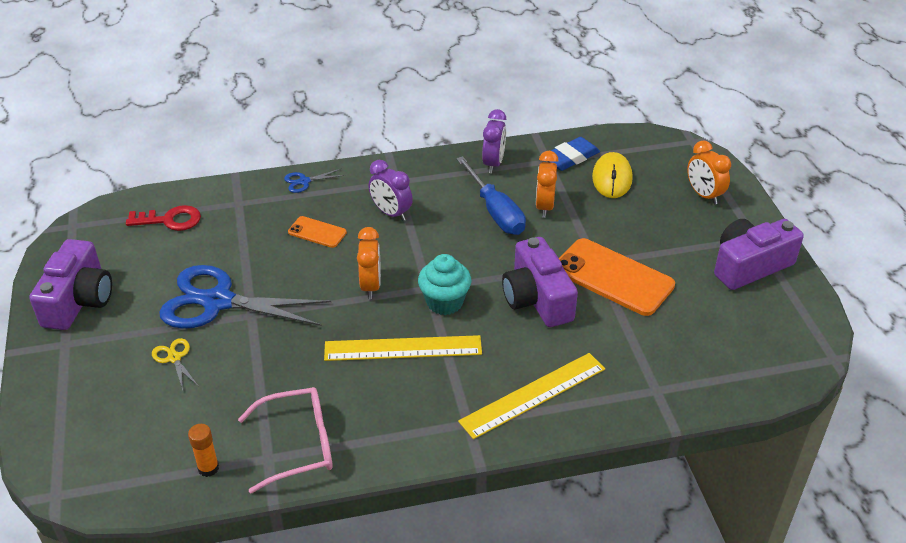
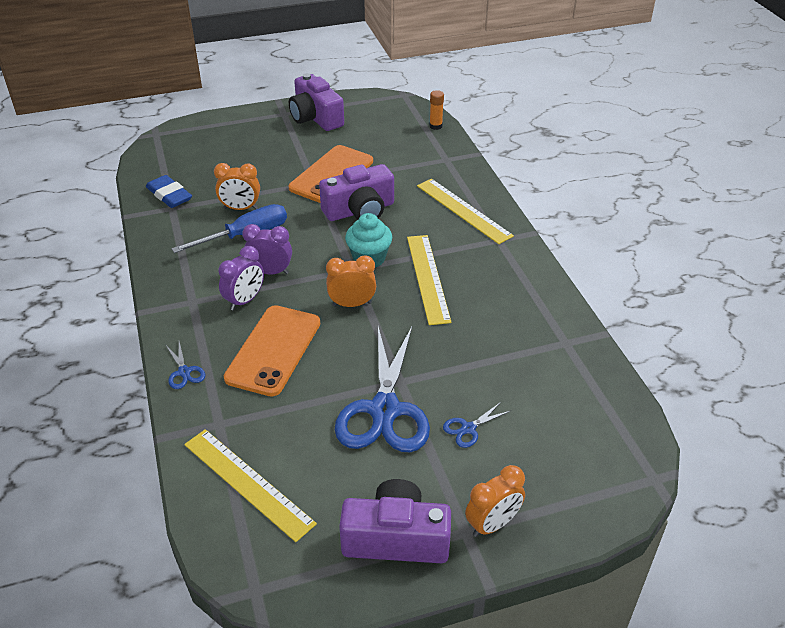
camera: 95 degrees left, 0 degrees up
red key [126,205,201,231] -> yellow ruler [184,429,317,542]
yellow scissors [152,338,199,390] -> blue scissors [443,402,512,448]
orange glue stick [188,424,219,477] -> orange glue stick moved to [429,90,444,130]
pink glasses [238,387,333,494] -> none
orange phone [288,216,347,248] -> orange phone [224,305,320,396], size x1.98
purple clock [482,109,506,173] -> purple clock moved to [242,224,292,274]
yellow mouse [592,152,633,198] -> none
orange clock [687,140,731,205] -> orange clock moved to [465,465,525,537]

